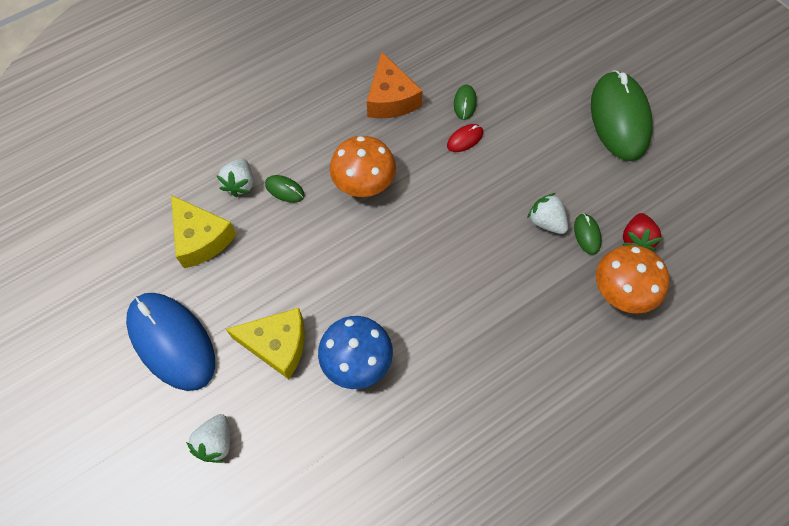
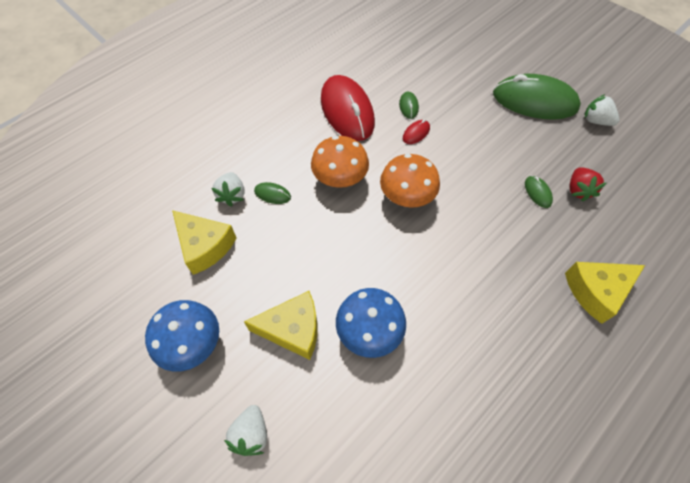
camera: 10 degrees left, 5 degrees down
blue mouse [126,293,215,391] -> blue mushroom [145,300,219,372]
orange cheese [367,52,423,118] -> red mouse [321,75,375,141]
white strawberry [527,193,568,234] -> white strawberry moved to [585,94,620,126]
green mouse [591,70,653,161] -> green mouse turned 60 degrees counterclockwise [493,74,581,120]
orange mushroom [596,245,669,314] -> orange mushroom moved to [380,154,440,208]
none -> yellow cheese [565,262,645,324]

